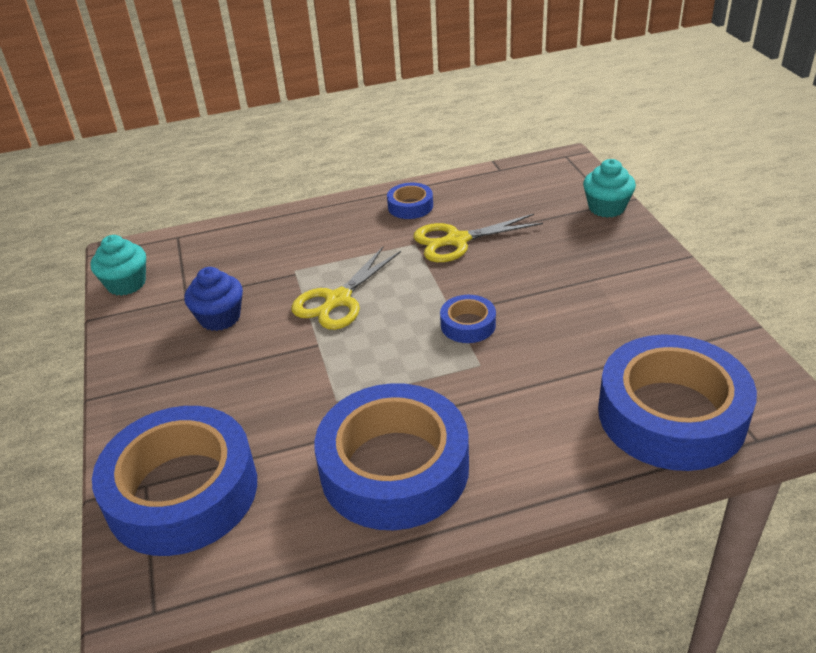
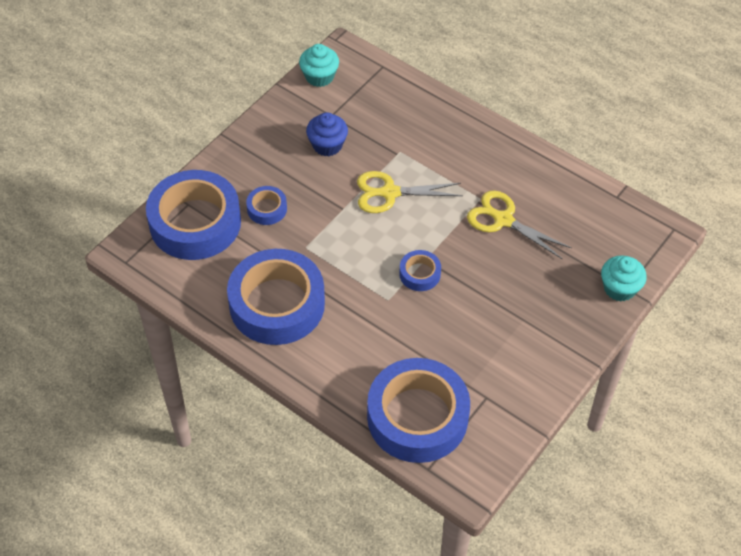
camera: 50 degrees right, 15 degrees up
blue tape [387,183,433,219] -> blue tape moved to [246,186,287,225]

